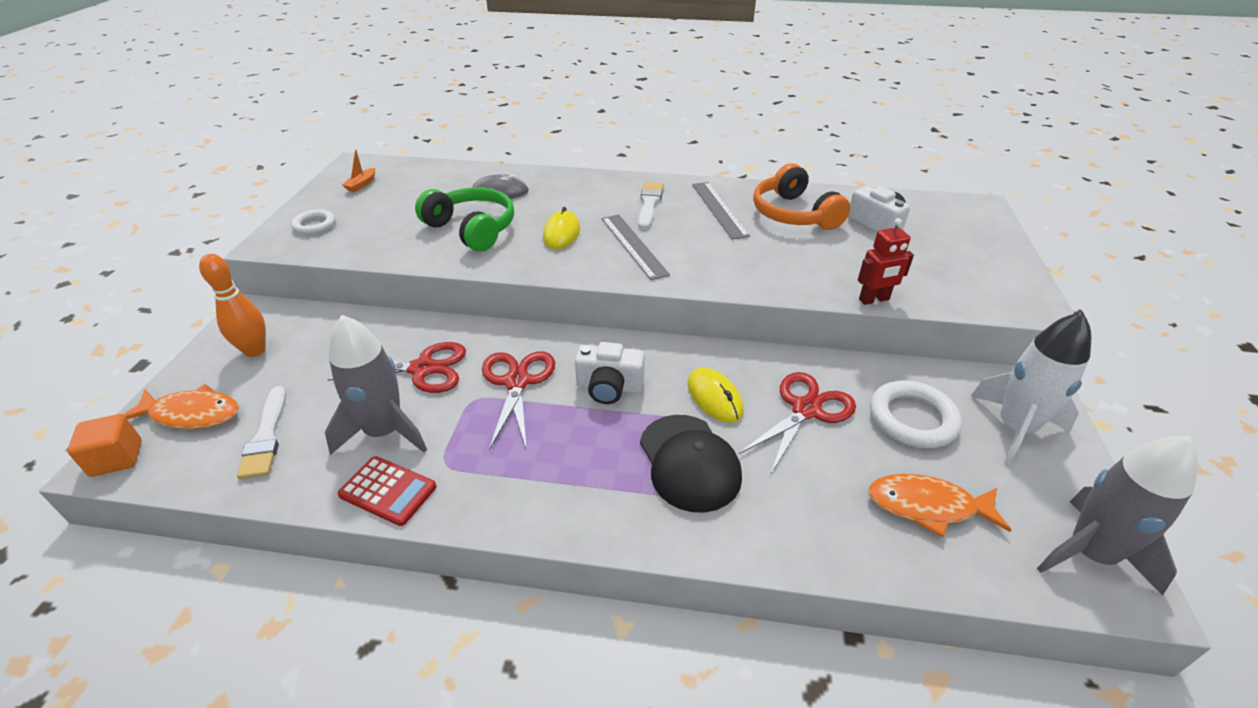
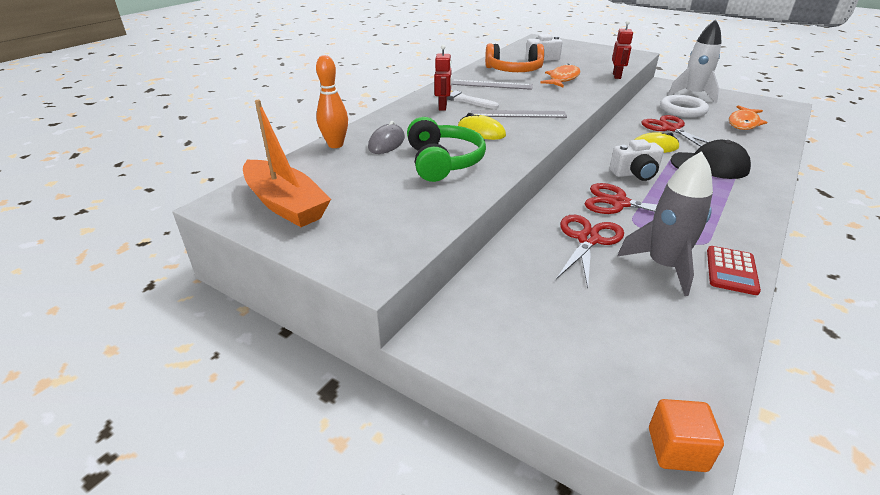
camera: 65 degrees left, 5 degrees down
orange fish [123,384,239,429] -> orange fish moved to [540,64,580,87]
orange bowling pin [199,254,266,357] -> orange bowling pin moved to [316,55,348,148]
white brush [237,386,287,479] -> none
white ring [291,209,335,235] -> none
red calculator [338,456,436,526] -> red calculator turned 150 degrees clockwise [707,246,761,295]
orange boat [342,150,375,192] -> orange boat [243,100,331,227], size x2.50
green headphones [415,187,514,252] -> green headphones turned 105 degrees clockwise [407,117,486,182]
white camera [575,342,645,404] -> white camera turned 45 degrees clockwise [610,139,664,181]
grey rocket [1037,436,1198,596] -> none
none -> red robot [434,45,452,111]

